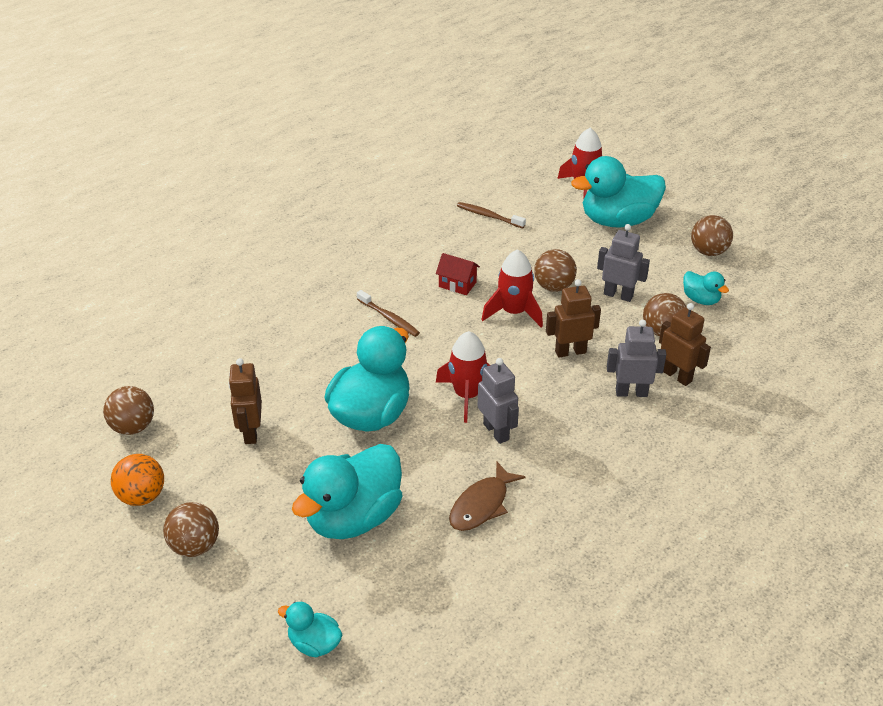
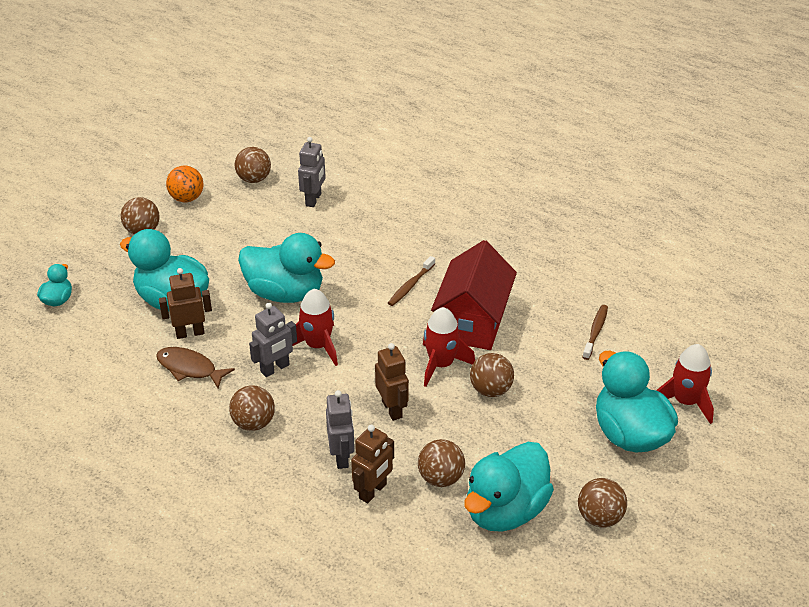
camera: 80 degrees right, 0 degrees up
brown robot [228,358,262,444] -> brown robot moved to [159,268,212,339]
red house [436,253,480,295] -> red house [431,240,517,350], size x2.29
grey robot [597,224,650,302] -> grey robot moved to [298,137,326,207]
turquoise duck [683,271,729,305] -> turquoise duck [464,442,554,532], size x2.10
none -> brown ball [229,386,275,431]

